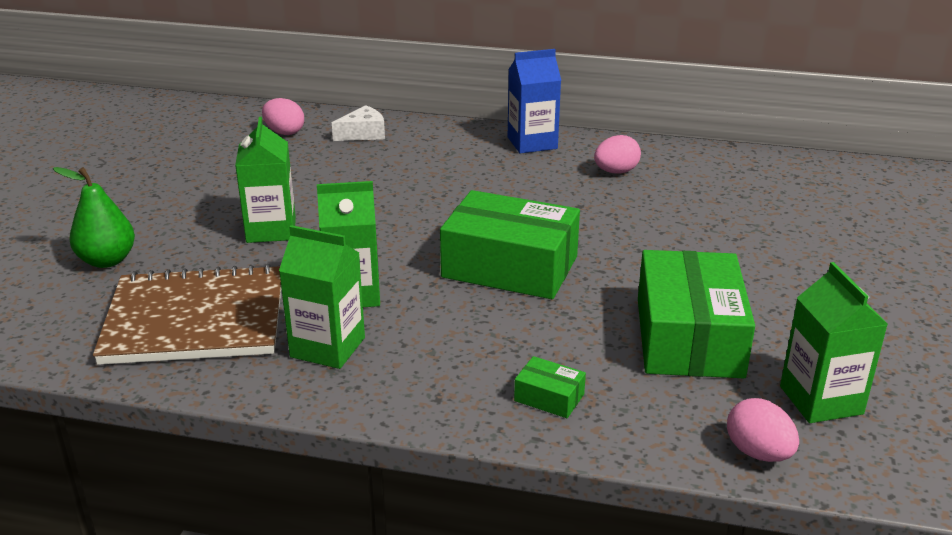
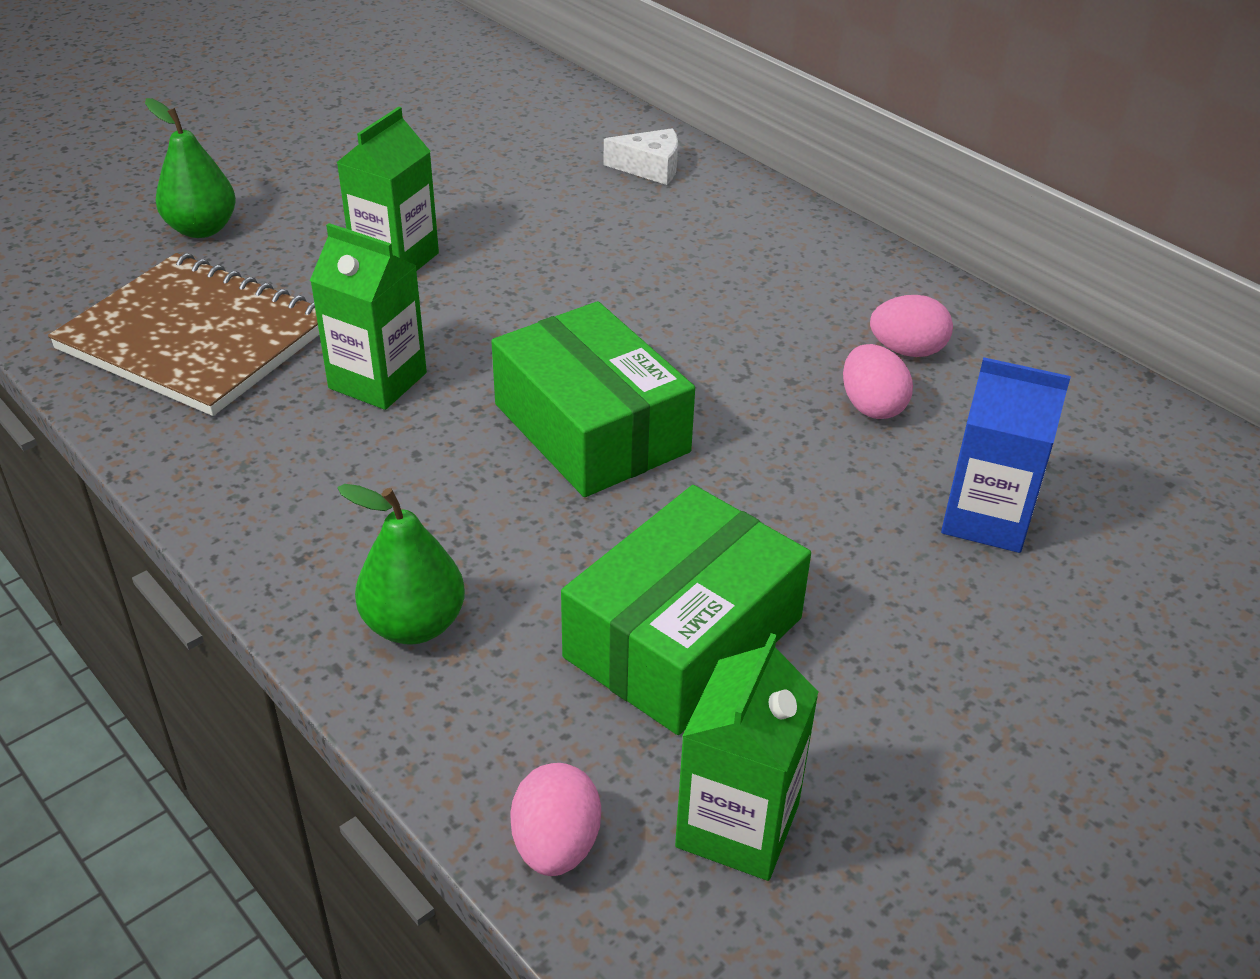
camera: 35 degrees right, 10 degrees up
pink egg [262,98,304,135] -> pink egg moved to [843,344,913,419]
green carton [279,225,365,369] -> none
blue carton [508,49,561,154] -> blue carton moved to [941,357,1071,553]
green box [514,356,586,418] -> green pear [337,484,465,645]

